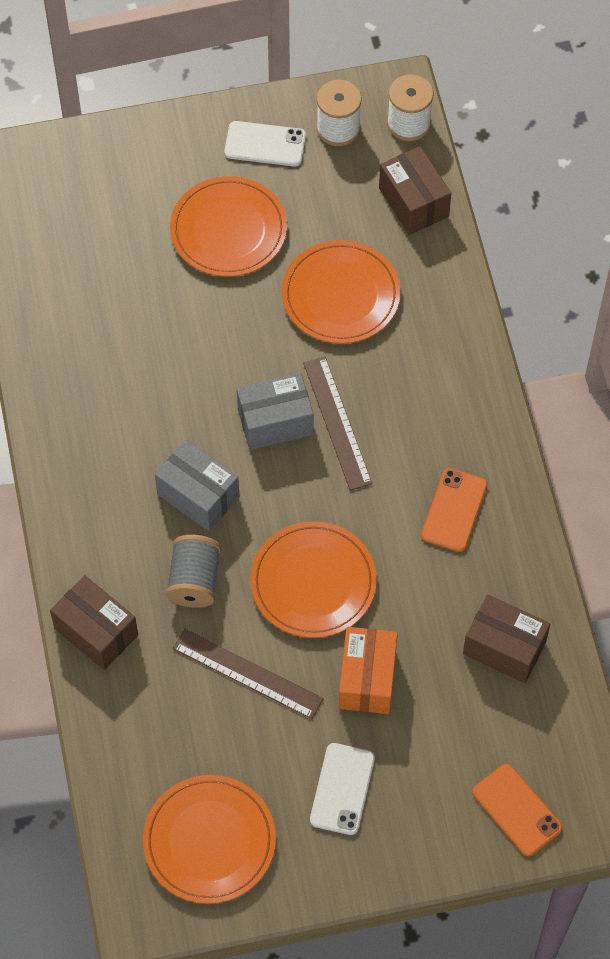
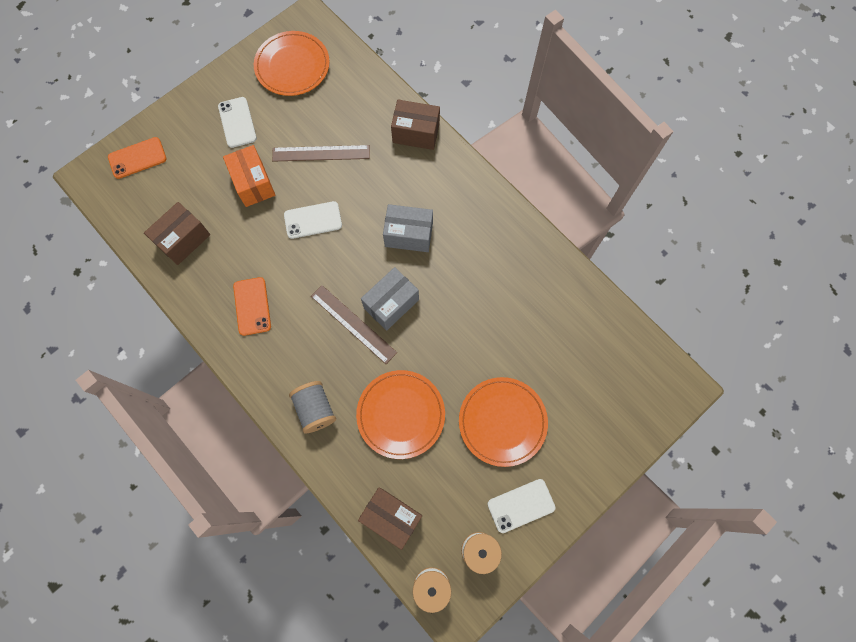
camera: 150 degrees right, 10 degrees up
grey spool [166,535,221,608] -> grey spool moved to [289,381,336,433]
orange plate [250,521,377,638] -> white phone [284,201,342,239]
brown box [463,595,550,683] -> brown box turned 45 degrees counterclockwise [144,202,210,265]
orange phone [473,764,563,856] -> orange phone turned 45 degrees counterclockwise [108,137,167,179]

